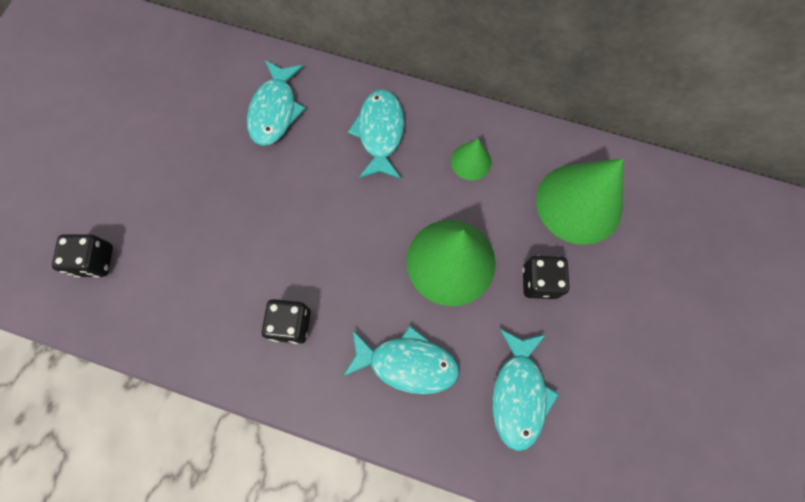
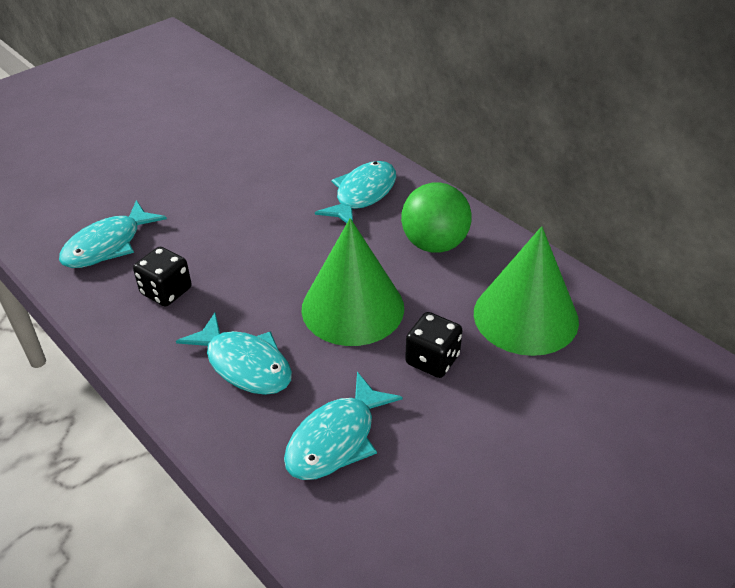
camera: 30 degrees right, 30 degrees down
black dice [52,234,113,277] -> none
turquoise fish [247,60,306,146] -> turquoise fish moved to [59,200,167,268]
green cone [451,139,492,180] -> green ball [401,182,472,253]

